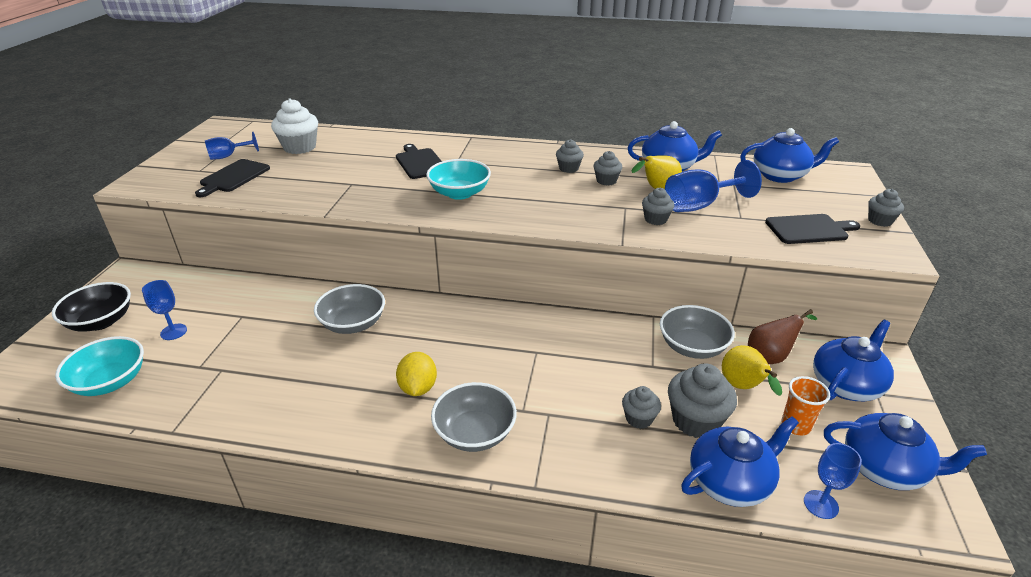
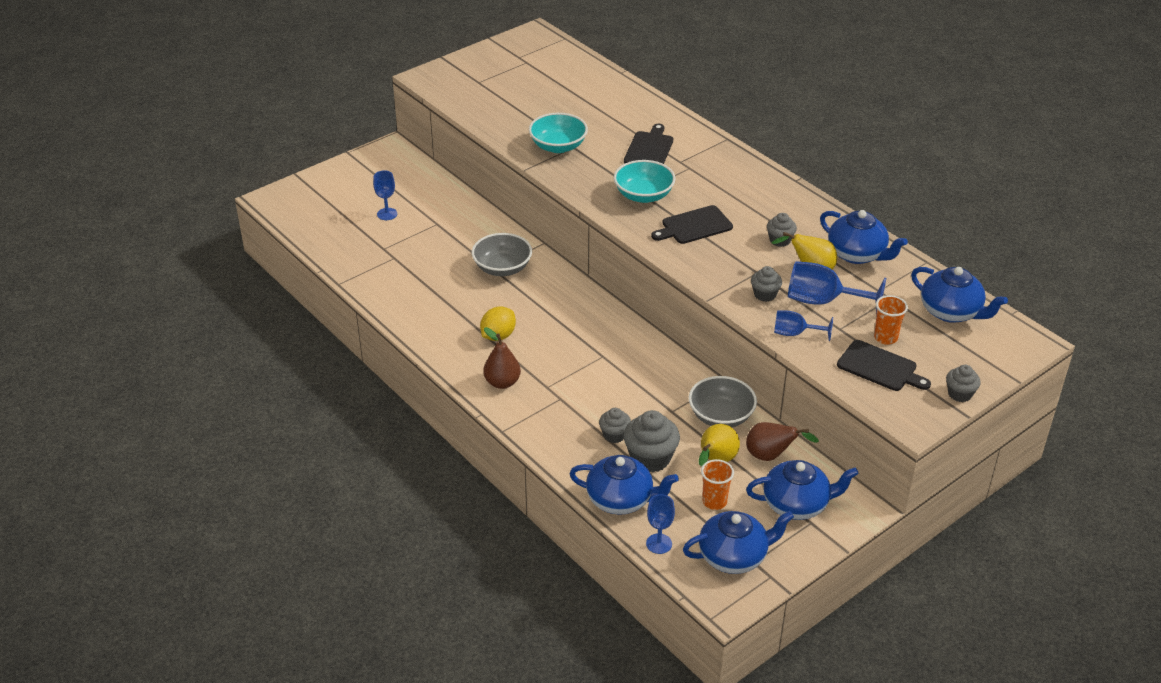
camera: 40 degrees right, 5 degrees up
black bowl [52,282,131,332] -> none
turquoise bowl [55,336,144,396] -> turquoise bowl moved to [529,113,588,153]
black cutting board [195,159,270,197] -> black cutting board moved to [651,205,733,244]
blue goblet [205,132,259,160] -> blue goblet moved to [774,310,833,341]
white cupcake [271,98,318,154] -> none
grey bowl [431,382,517,452] -> brown pear [483,327,521,389]
grey cupcake [556,139,584,173] -> none
blue teapot [824,413,987,490] -> blue teapot turned 75 degrees counterclockwise [683,511,794,574]
none -> orange cup [874,295,908,345]

